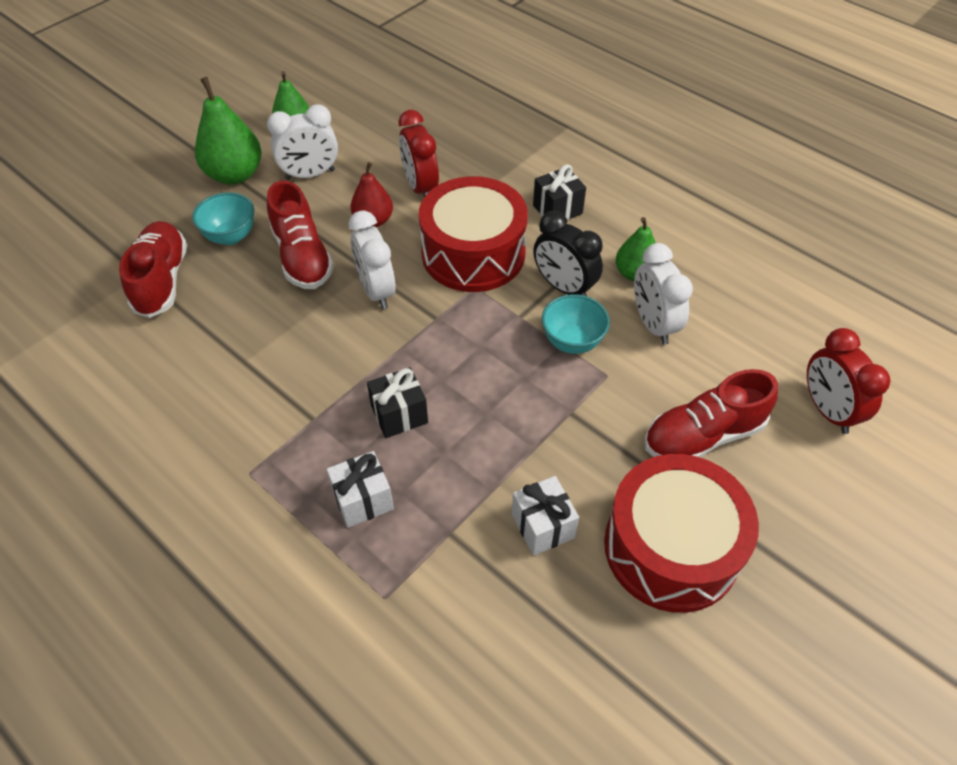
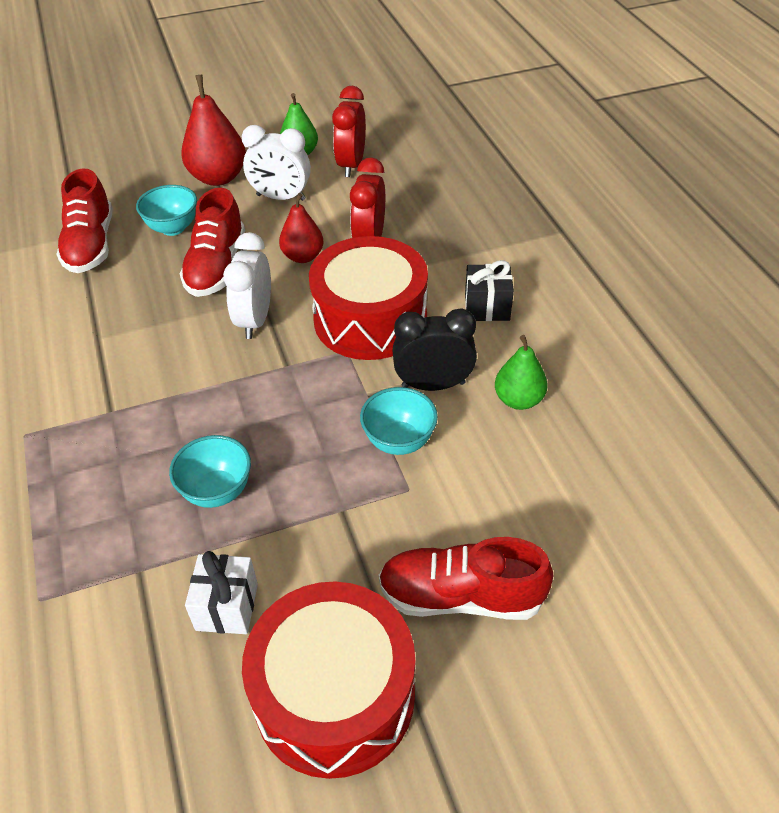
camera: 30 degrees right, 5 degrees down
red shoe [119,221,187,318] -> red shoe turned 150 degrees clockwise [56,169,113,273]
green pear [195,77,262,185] -> red pear [181,75,246,186]
white gift [327,451,394,528] -> none
black gift [367,367,428,438] -> none
black clock [533,211,603,296] -> black clock turned 105 degrees clockwise [392,308,477,391]
white clock [634,243,693,345] -> none
red clock [807,328,890,434] -> red clock moved to [332,86,366,177]
none -> turquoise bowl [169,435,251,508]

